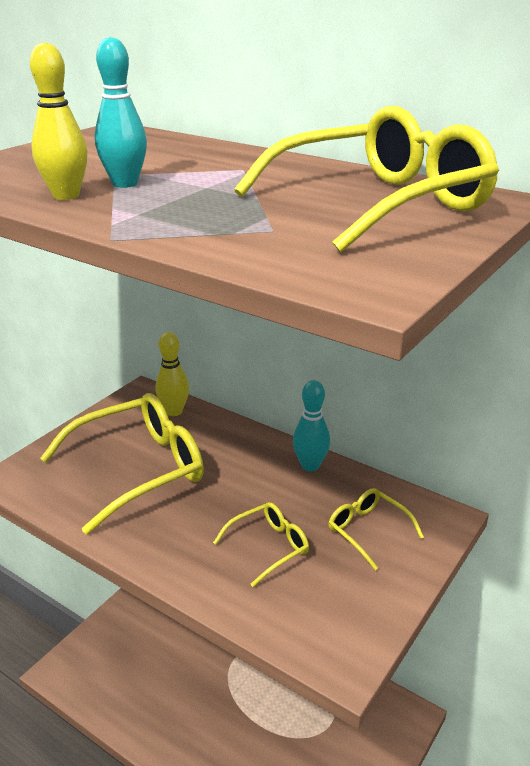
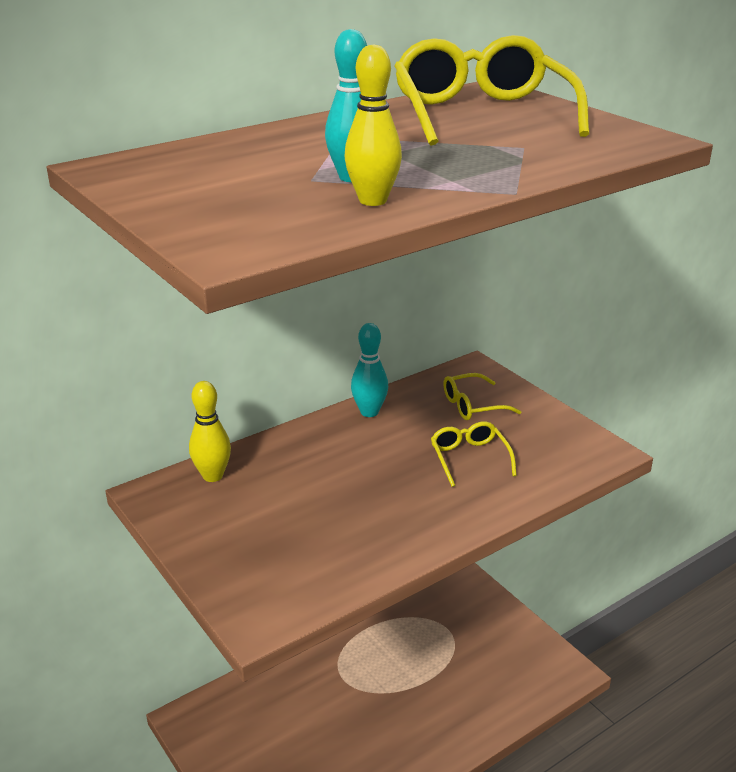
camera: 70 degrees left, 0 degrees up
yellow glasses [40,393,204,534] -> none

